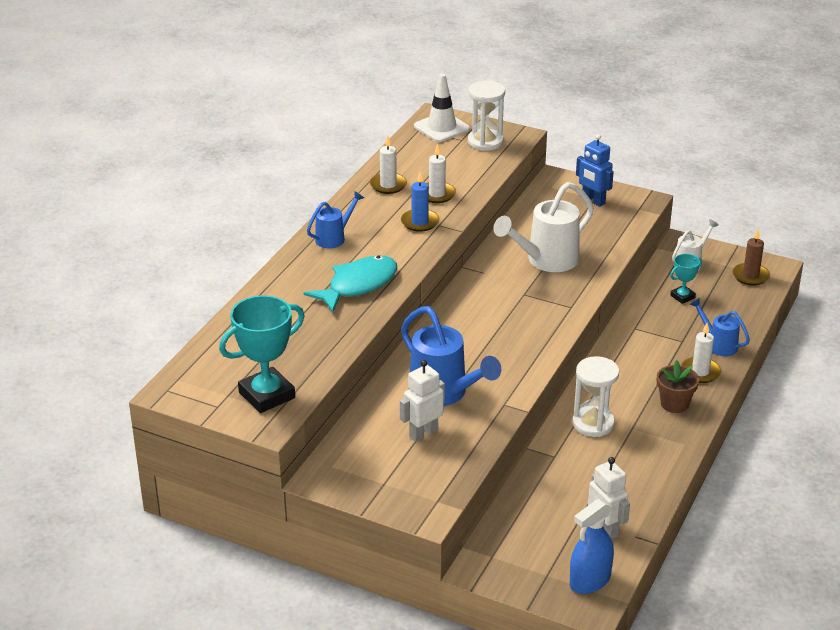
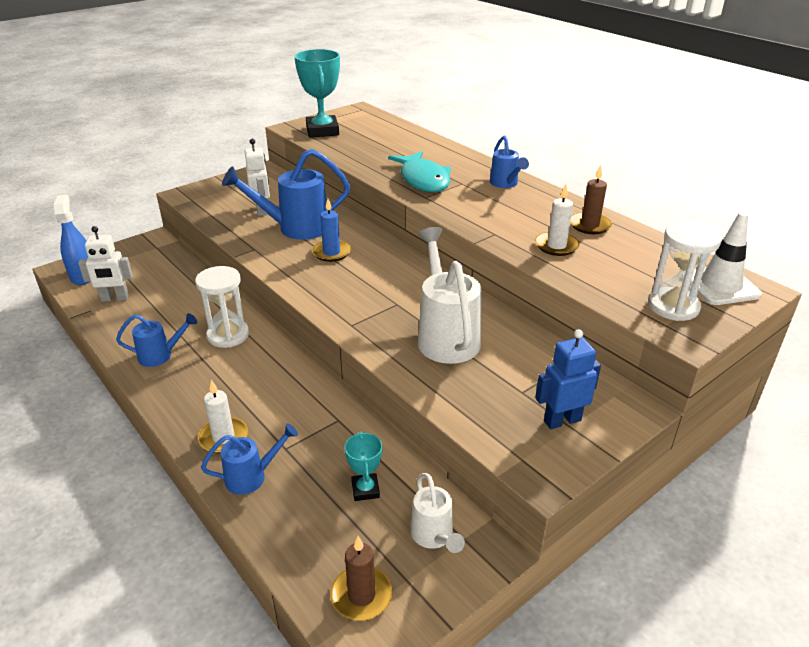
camera: 115 degrees right, 0 degrees up
white candle [370,135,407,194] -> brown candle [570,165,612,234]
blue candle [401,172,439,232] -> blue candle moved to [312,199,351,262]
brown flower pot [657,360,699,413] -> none
none -> blue watering can [116,313,197,367]

